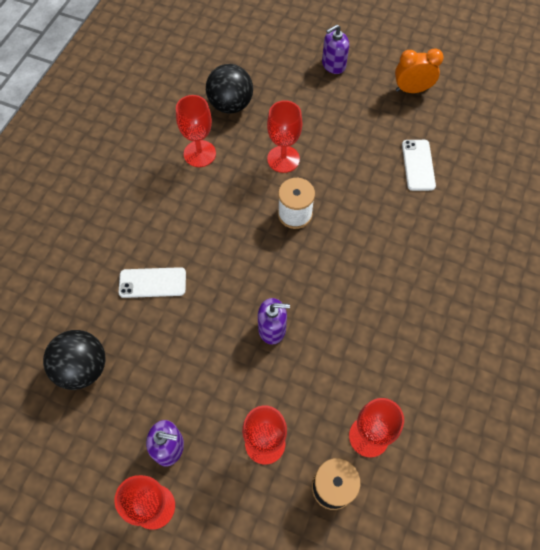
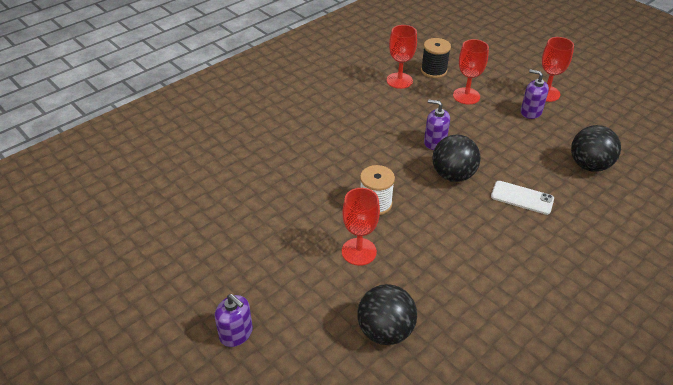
camera: 155 degrees left, 20 degrees down
red goblet [176,95,216,167] -> none
purple soap dispenser [322,25,349,74] -> purple soap dispenser turned 45 degrees clockwise [215,294,253,347]
orange clock [395,48,444,93] -> none
white phone [402,140,436,191] -> none
none -> black ball [432,134,481,182]

